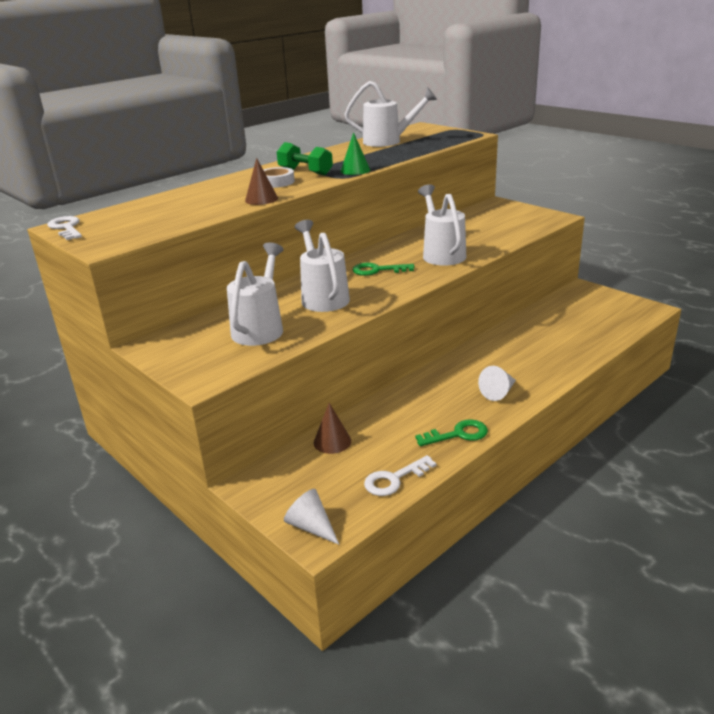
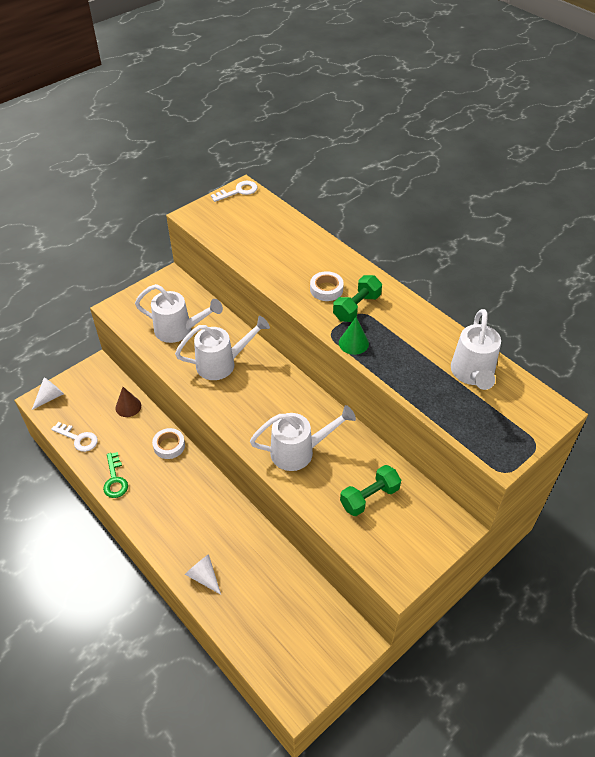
camera: 90 degrees right, 20 degrees up
brown cone [245,158,278,205] -> none
green key [352,262,415,276] -> none
white key [364,455,436,496] -> white key turned 150 degrees clockwise [51,422,98,452]
white cone [478,366,516,401] -> white cone moved to [185,554,221,595]
none -> white tape [152,428,185,459]
none -> green dumbbell [340,465,401,516]

